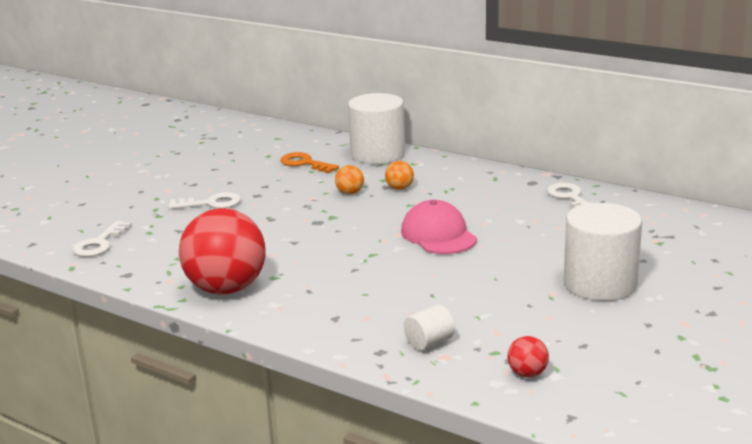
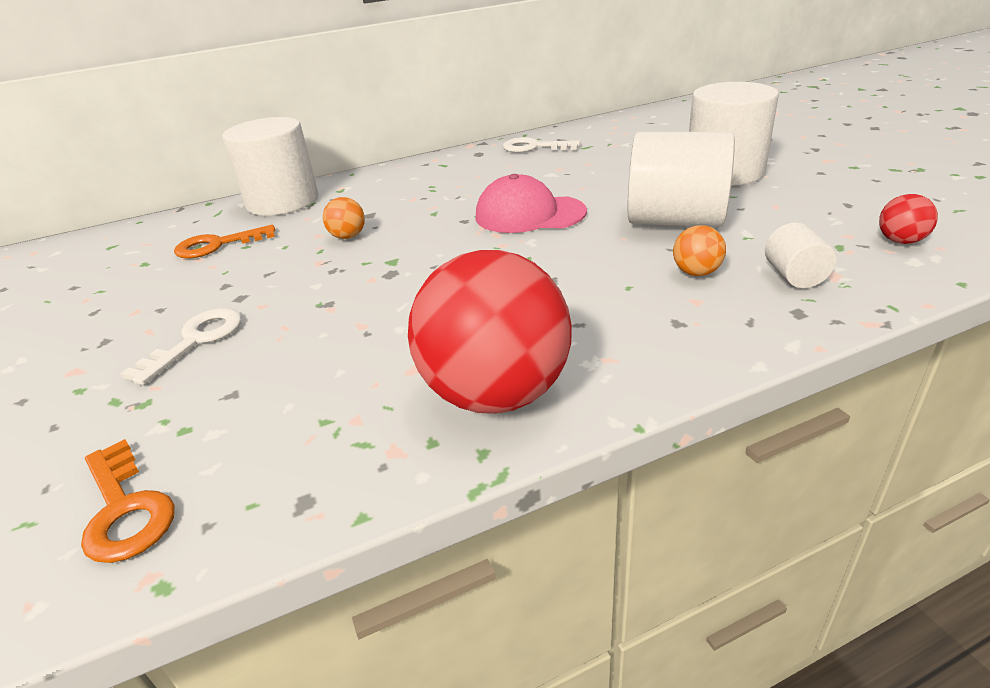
camera: 55 degrees left, 10 degrees up
white key [73,221,132,257] -> orange key [81,439,174,563]
orange ball [385,161,414,190] -> orange ball moved to [673,225,726,276]
none -> white cylinder [628,132,735,227]

